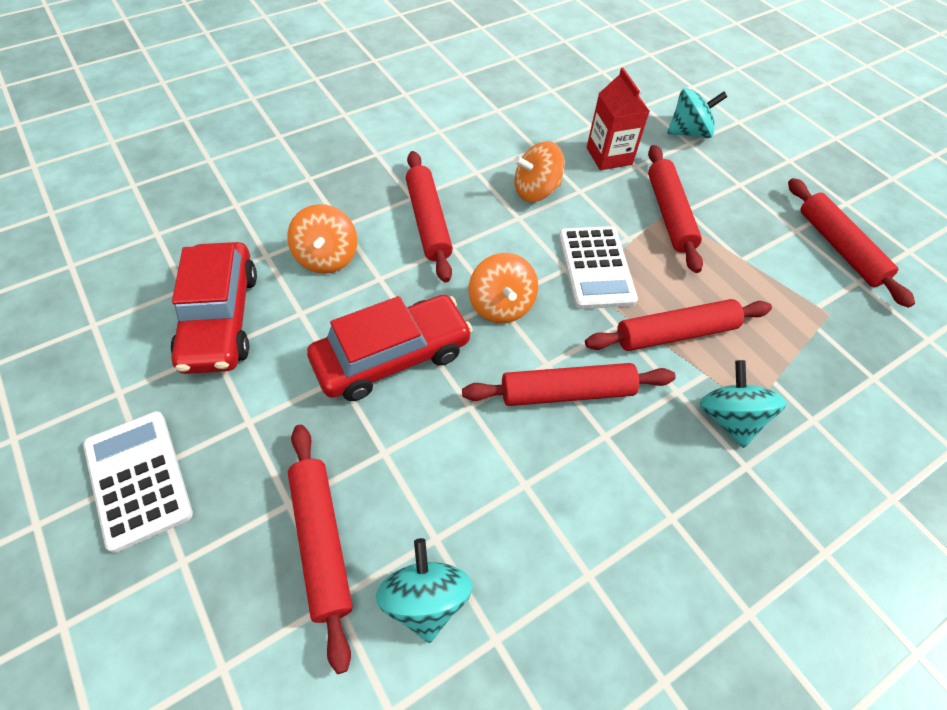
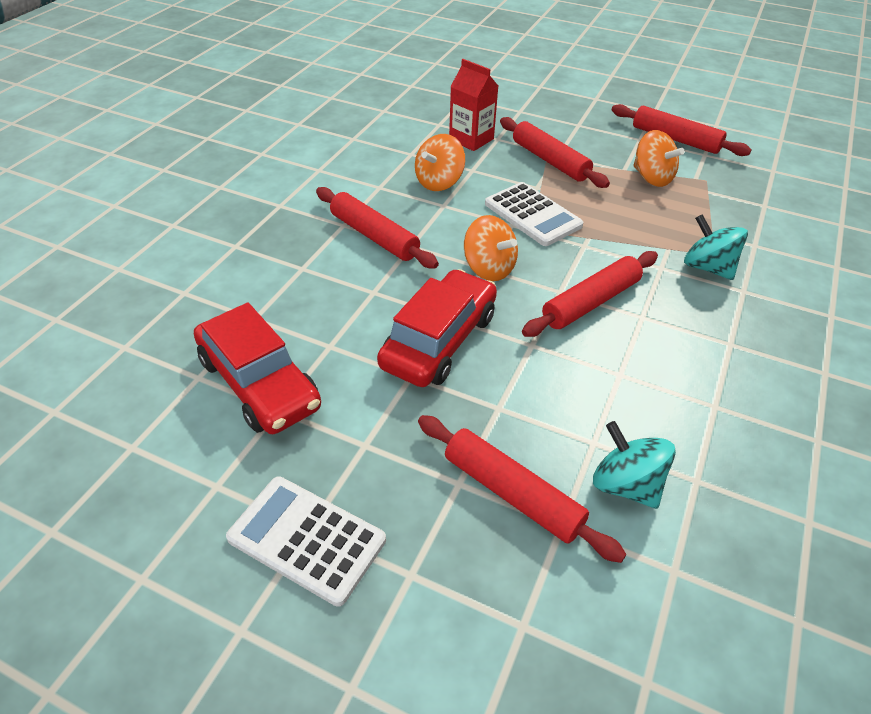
camera: 30 degrees left, 10 degrees down
orange spinning top [287,204,357,273] -> orange spinning top moved to [633,130,685,187]
red rolling pin [585,299,772,351] -> none
turquoise spinning top [667,88,727,138] -> none

